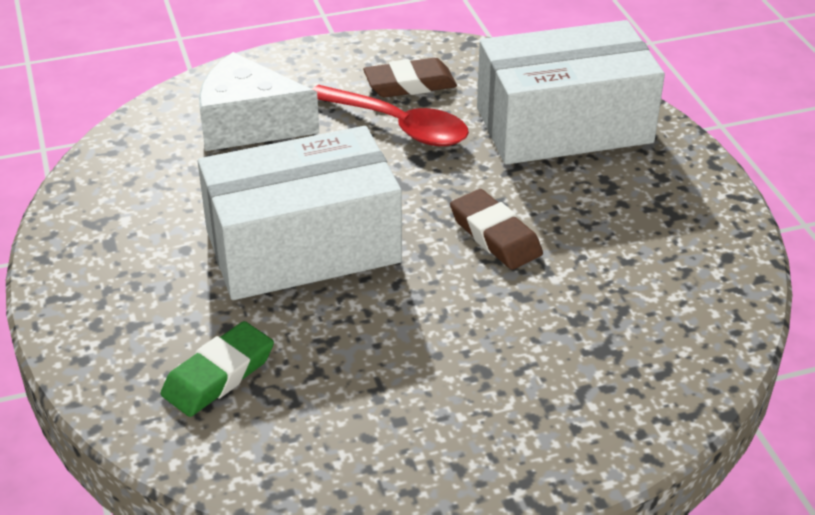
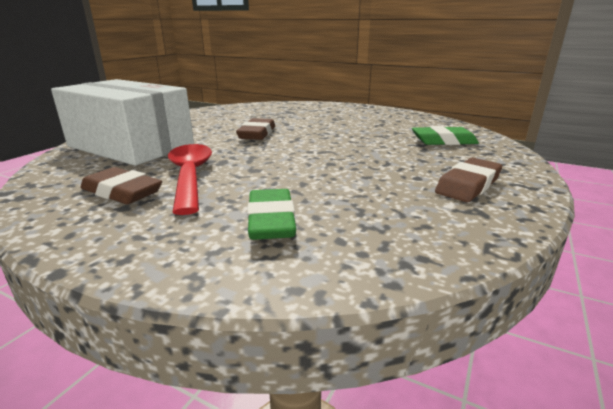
camera: 135 degrees left, 15 degrees down
white box [198,126,402,300] -> none
white cheese [199,52,319,151] -> green eraser [247,189,296,240]
none -> brown eraser [435,158,502,202]

